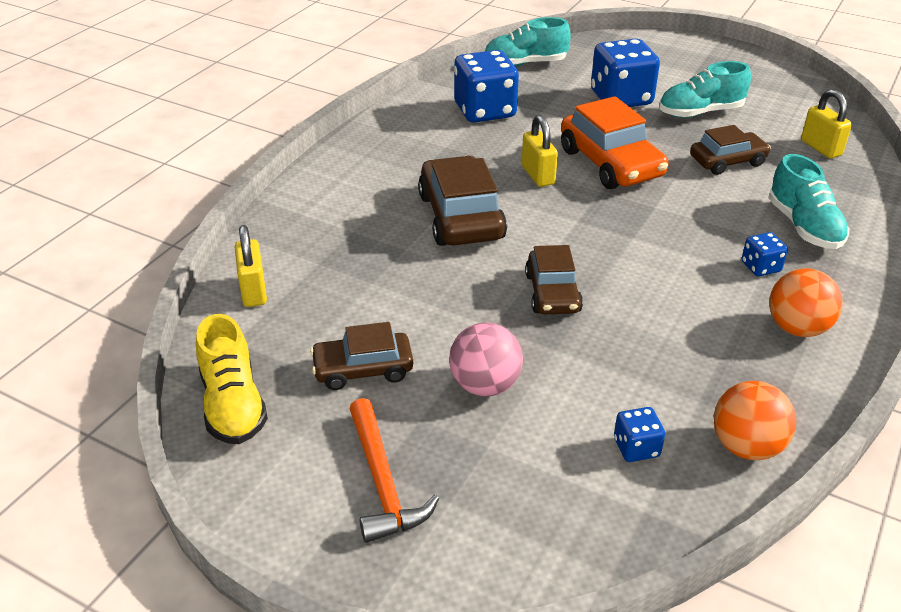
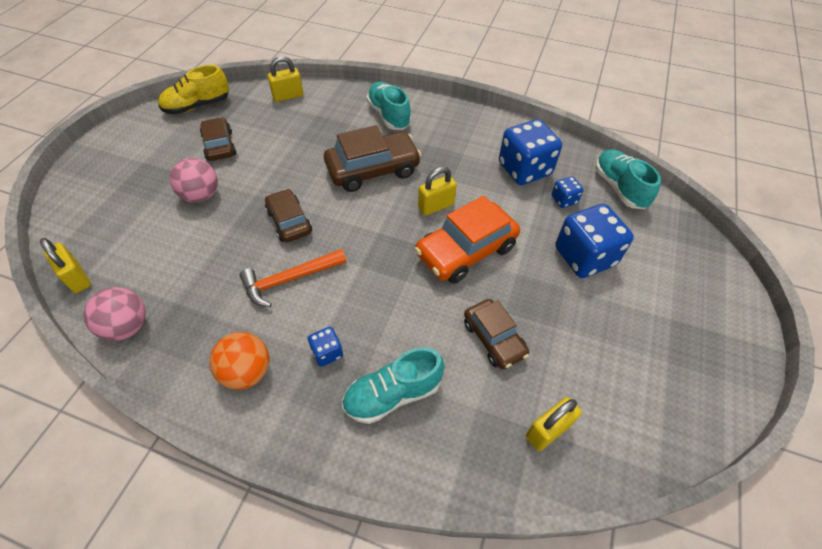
camera: 80 degrees right, 15 degrees up
orange hammer [349,398,439,543] -> orange hammer moved to [240,249,346,307]
brown car [525,245,583,314] -> brown car turned 75 degrees clockwise [265,189,312,242]
blue dice [614,407,665,462] -> blue dice moved to [551,176,584,208]
turquoise shoe [659,61,751,118] -> turquoise shoe moved to [366,82,411,130]
orange ball [714,381,796,460] -> pink ball [84,287,146,341]
none -> yellow padlock [40,238,91,293]

